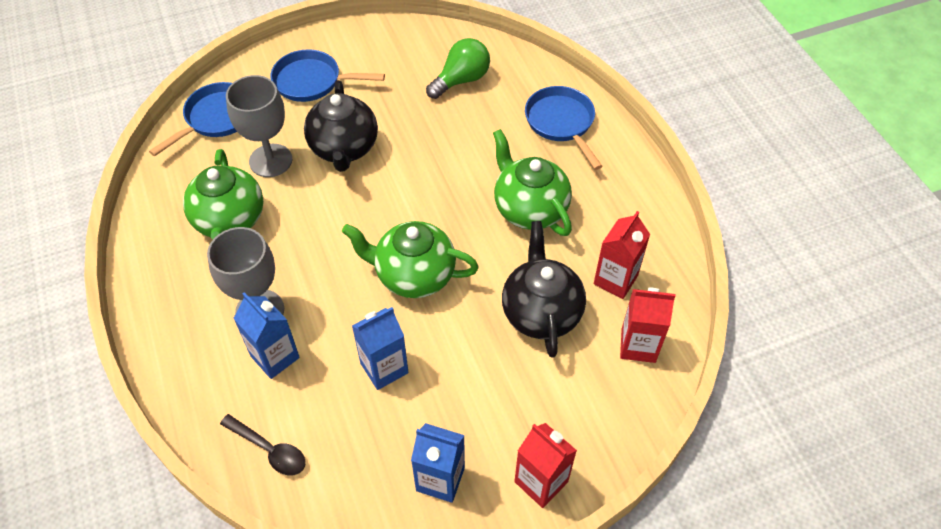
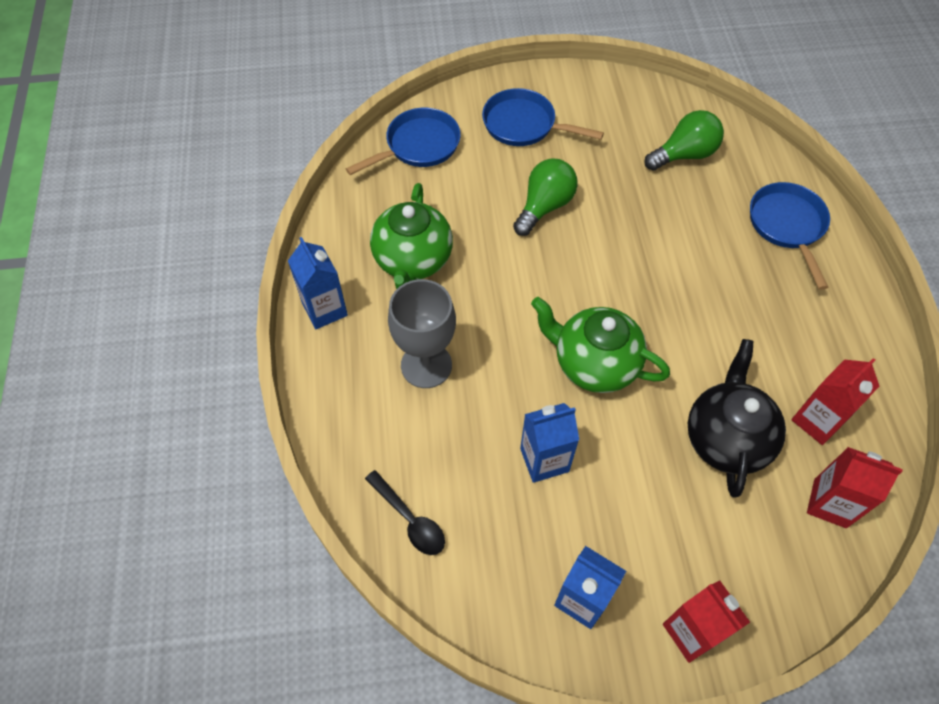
camera: 15 degrees right, 5 degrees up
grey goblet [226,75,292,177] -> none
blue carton [233,292,300,379] -> blue carton moved to [288,237,348,329]
black teapot [304,80,378,172] -> green light bulb [513,159,578,236]
green teapot [493,129,572,236] -> none

